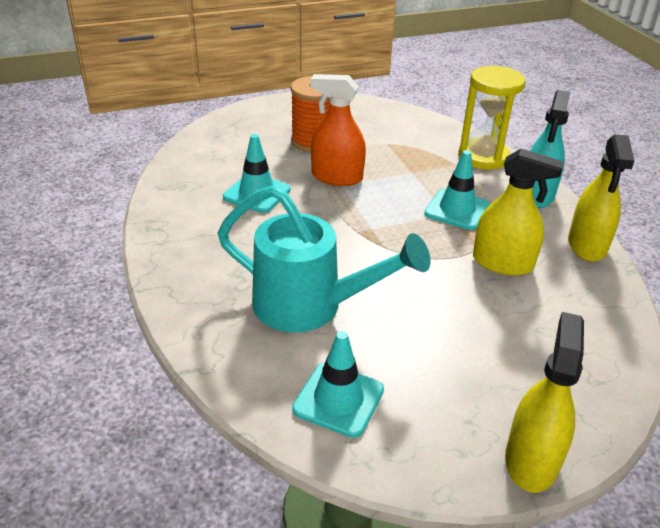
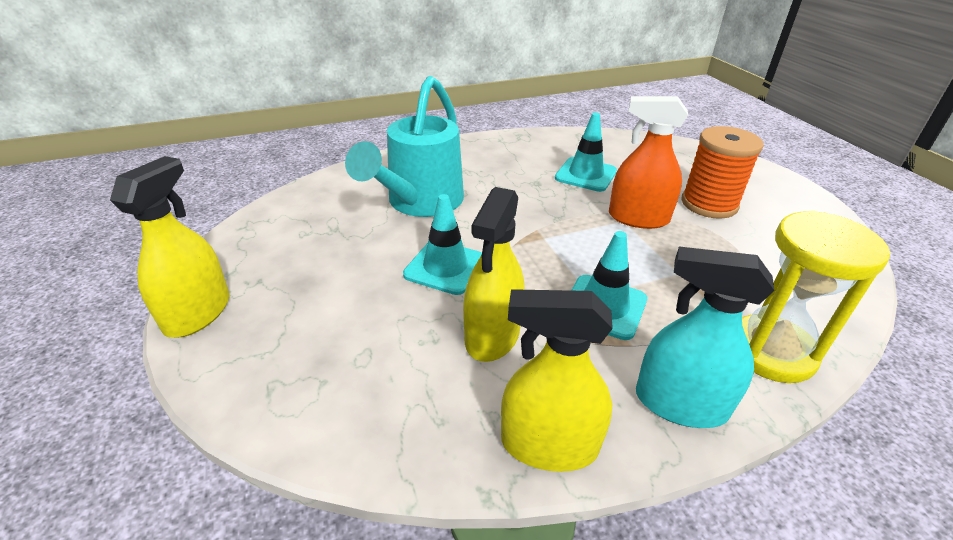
camera: 90 degrees right, 0 degrees up
turquoise traffic cone [292,331,384,438] -> turquoise traffic cone moved to [403,194,482,295]
orange spray bottle [310,74,366,186] -> orange spray bottle turned 90 degrees counterclockwise [609,96,688,229]
yellow spray bottle [505,312,584,493] -> yellow spray bottle turned 90 degrees counterclockwise [110,156,230,338]

